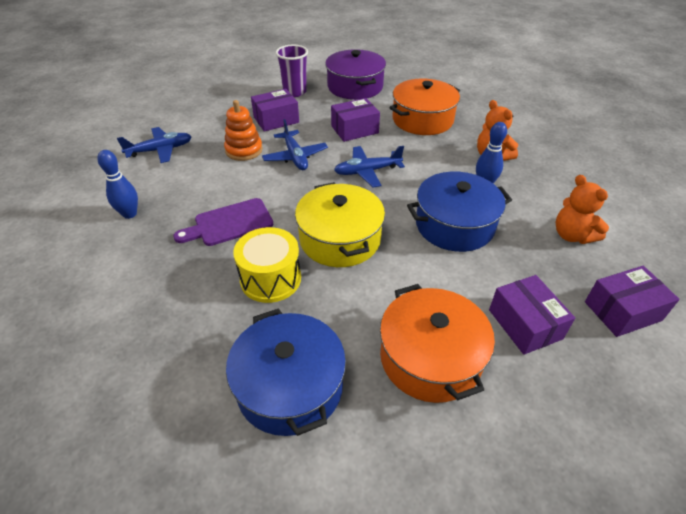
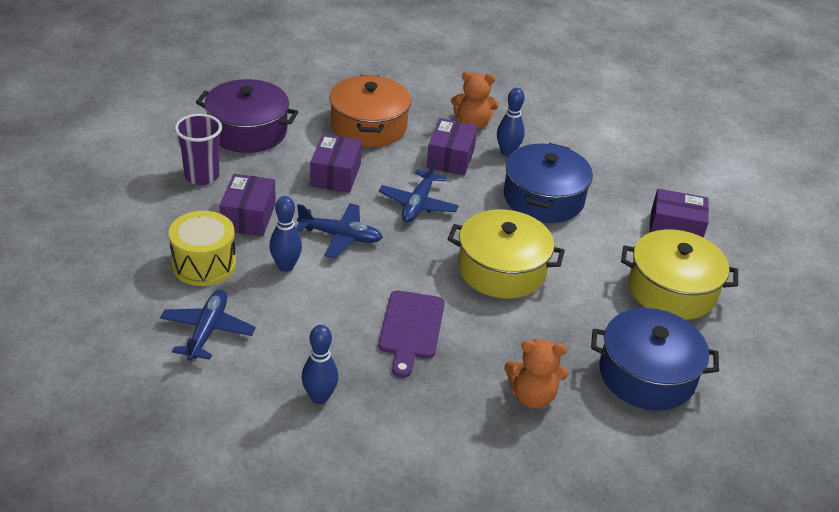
camera: 60 degrees left, 5 degrees down
orange stacking toy [224,100,263,161] -> blue bowling pin [269,196,302,272]
yellow drum [233,227,301,303] -> yellow drum moved to [169,211,236,286]
orange pot [380,284,495,403] -> yellow pot [621,229,738,320]
orange teddy bear [556,175,609,244] -> orange teddy bear moved to [504,339,568,408]
purple box [585,266,680,337] -> purple box moved to [427,118,478,176]

